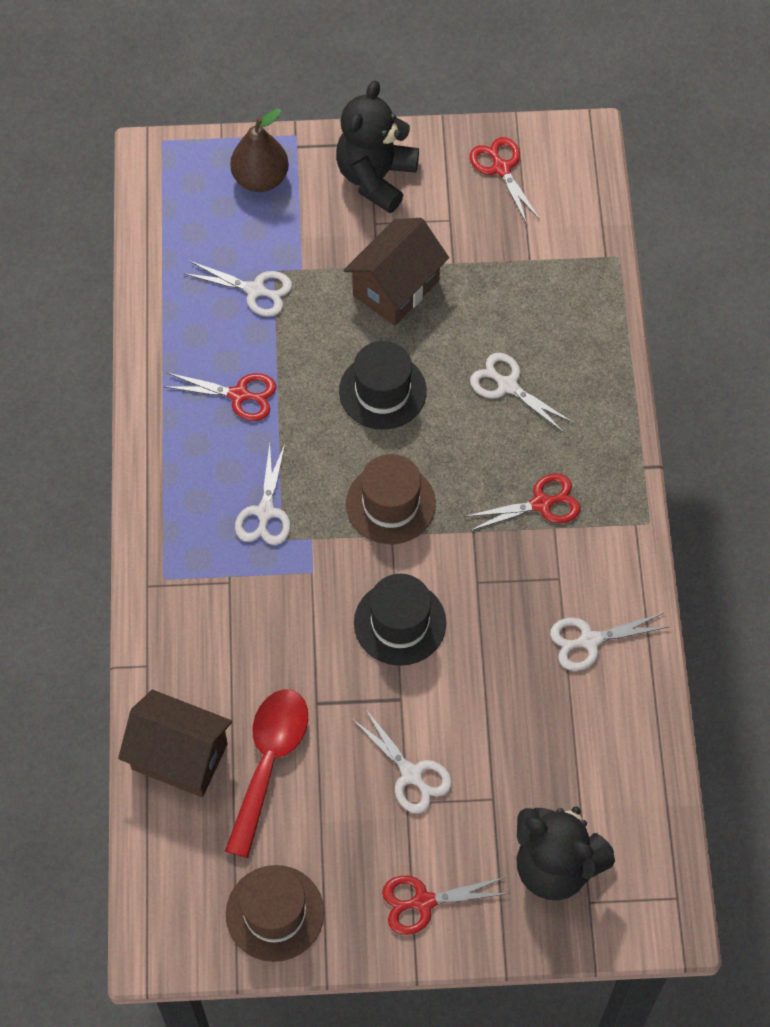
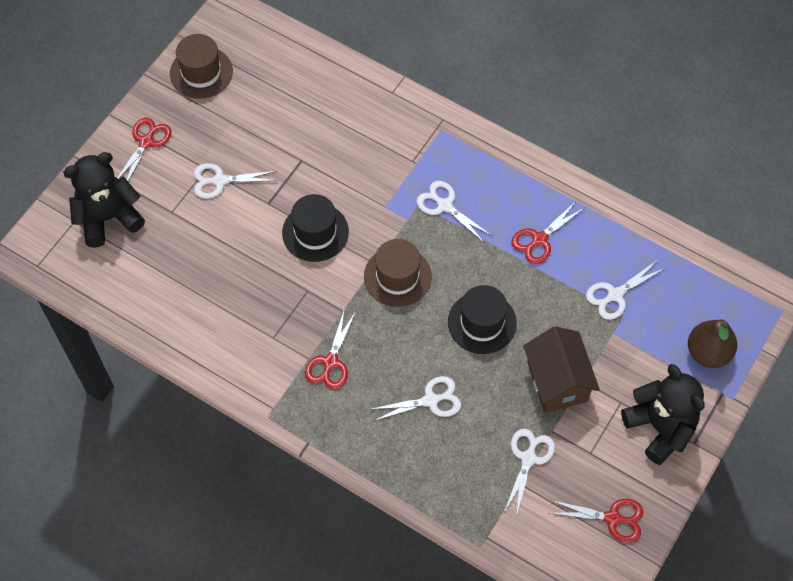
camera: 125 degrees right, 0 degrees up
brown house [118,690,232,797] -> none
red spoon [225,689,308,858] -> none
white scissors [550,613,670,671] -> white scissors moved to [504,429,555,516]

